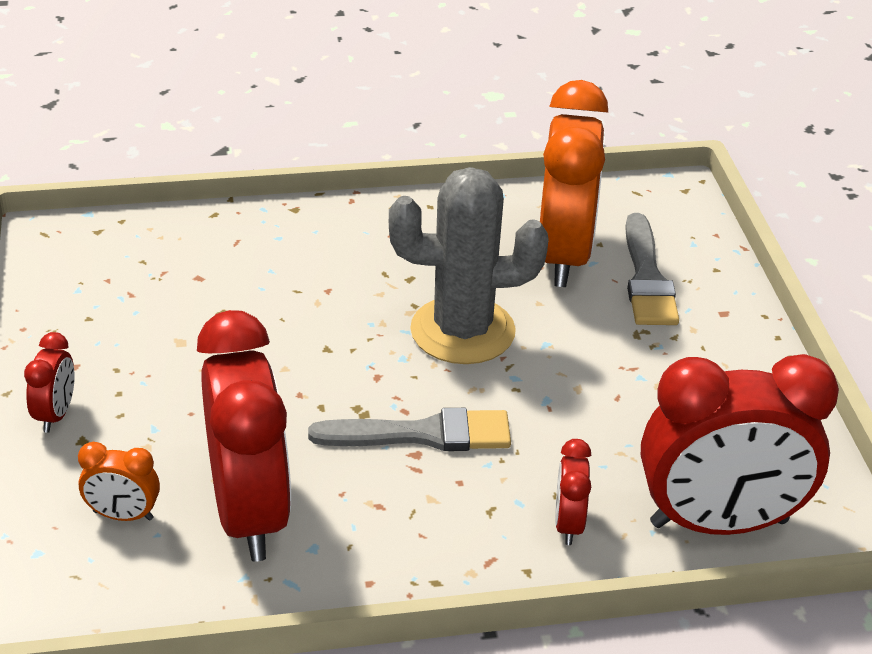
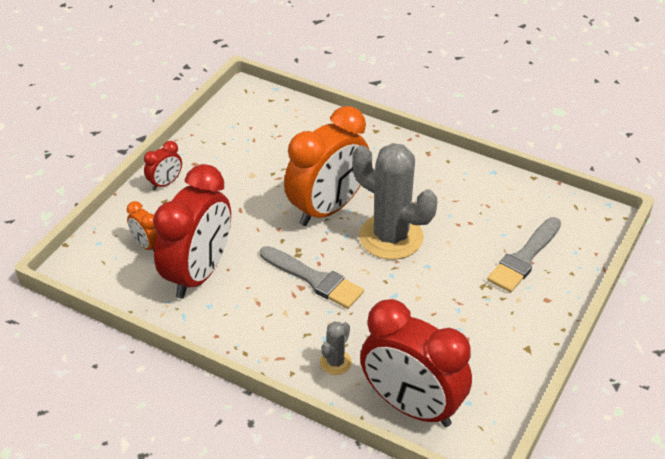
camera: 40 degrees right, 5 degrees up
orange clock [540,80,608,287] -> orange clock moved to [284,106,369,226]
red clock [555,439,591,545] -> grey cactus [320,321,352,375]

